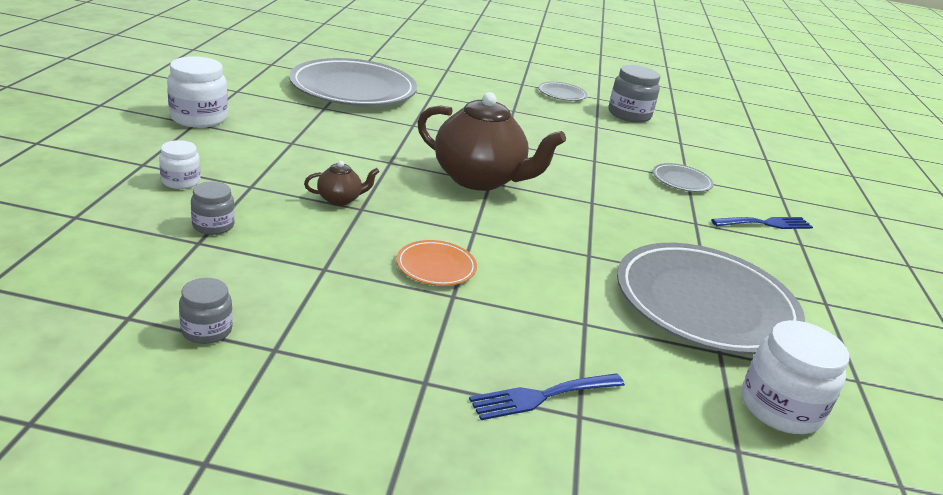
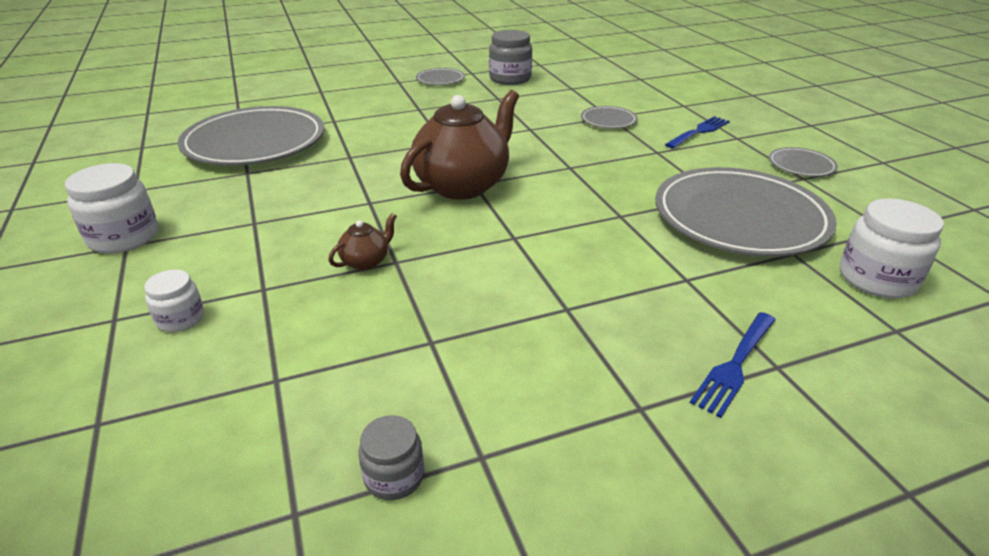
camera: 25 degrees left, 5 degrees up
grey jar [191,181,235,235] -> none
orange plate [396,240,477,286] -> none
brown teapot [417,92,566,191] -> brown teapot turned 45 degrees counterclockwise [400,90,519,200]
none -> grey plate [769,147,838,177]

